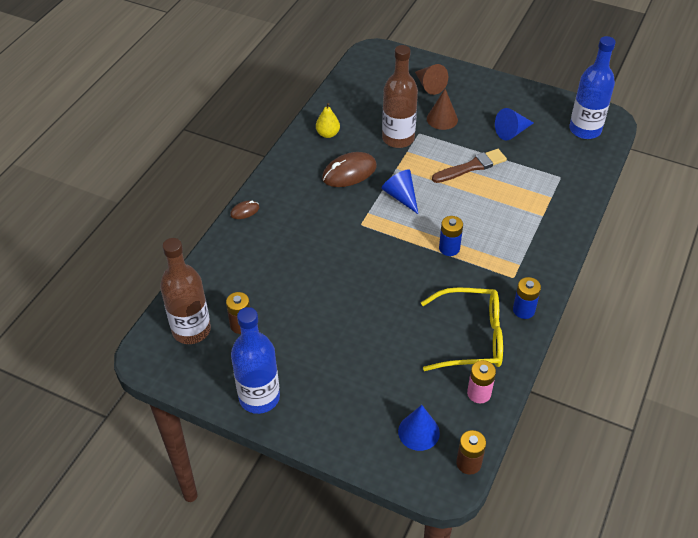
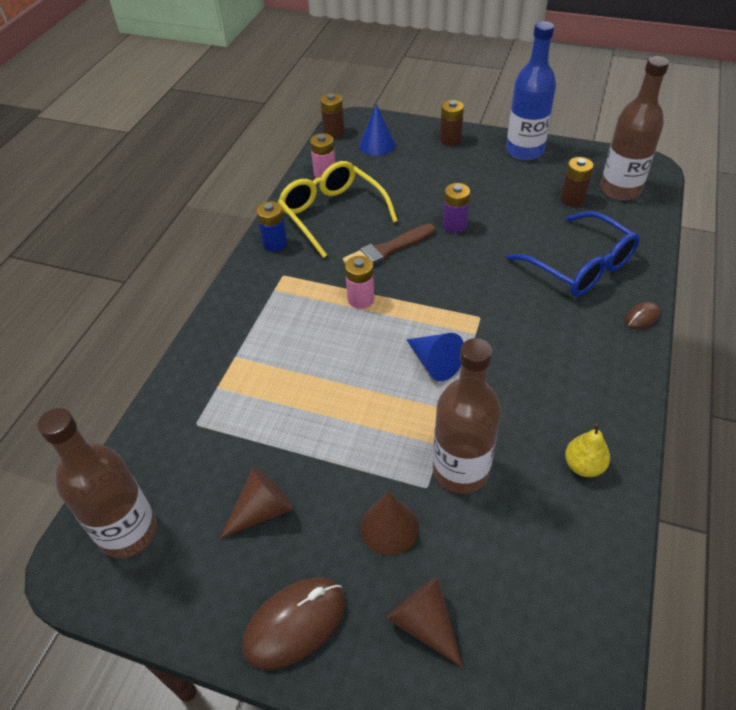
camera: 175 degrees right, 0 degrees up
brown mouse [322,152,377,187] -> brown mouse moved to [242,578,345,670]
yellow glasses [421,287,503,371] -> yellow glasses turned 60 degrees clockwise [278,161,398,258]
brown brush [432,149,507,183] -> brown brush moved to [343,224,435,266]
blue battery [439,216,463,256] -> pink battery [345,256,374,309]
blue cone [495,108,534,140] -> brown cone [220,467,293,539]
blue bottle [569,36,616,139] -> brown bottle [38,408,157,558]
none -> brown battery [440,100,464,146]
none -> purple battery [443,183,470,233]
none -> blue glasses [507,211,640,297]

